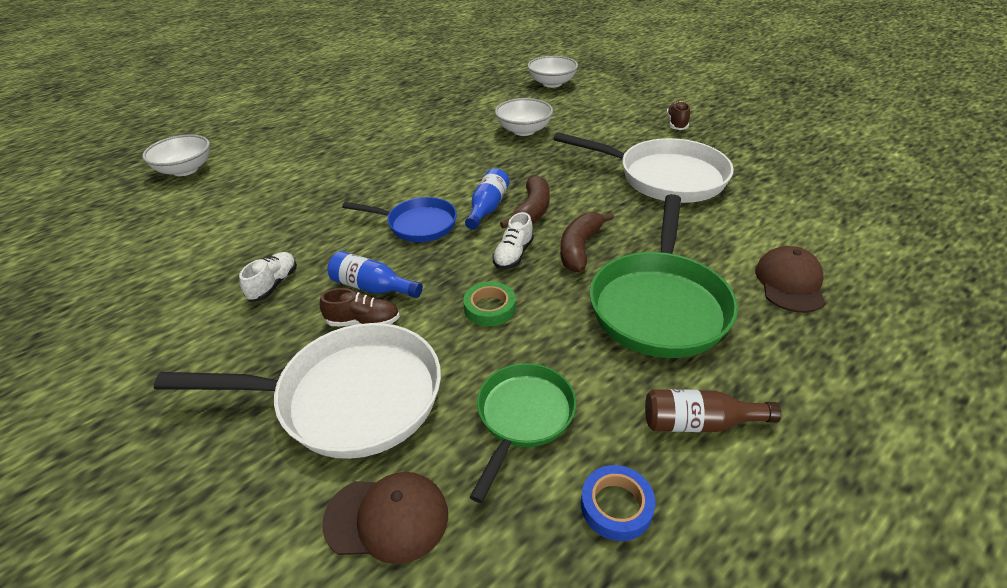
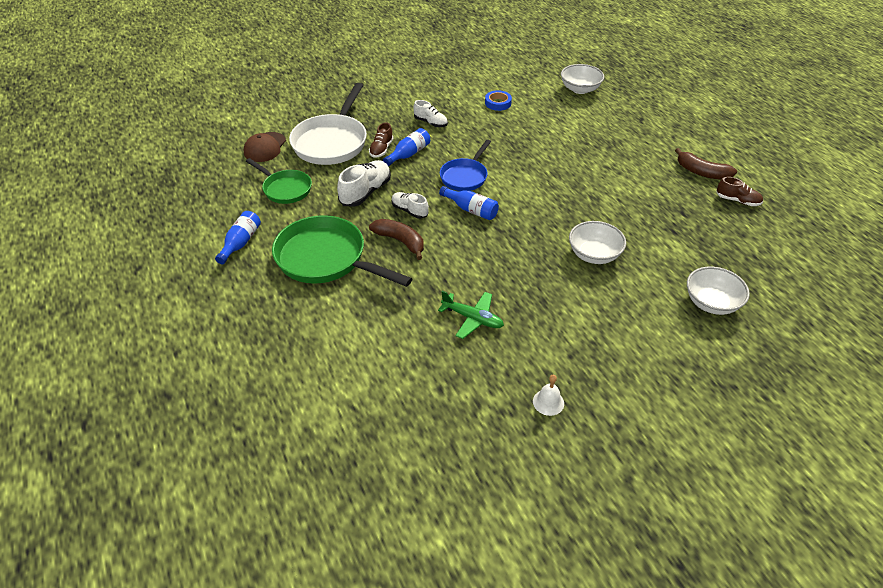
camera: 105 degrees right, 5 degrees up
green tape [463,282,516,327] -> white shoe [337,160,391,207]
brown banana [500,175,550,228] -> brown banana moved to [675,148,737,180]
white pan [553,132,734,203] -> green plane [438,291,504,339]
blue tape [581,465,655,541] -> blue tape moved to [485,90,512,111]
brown bottle [645,389,781,432] -> blue bottle [215,211,261,264]
brown shoe [666,101,690,130] -> brown shoe moved to [716,177,763,206]
brown cap [755,246,825,313] -> none
none -> white bell [533,375,564,416]

